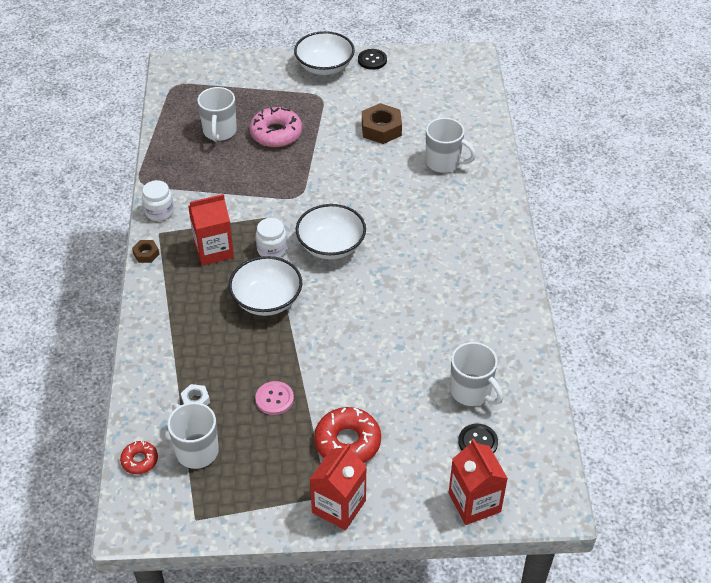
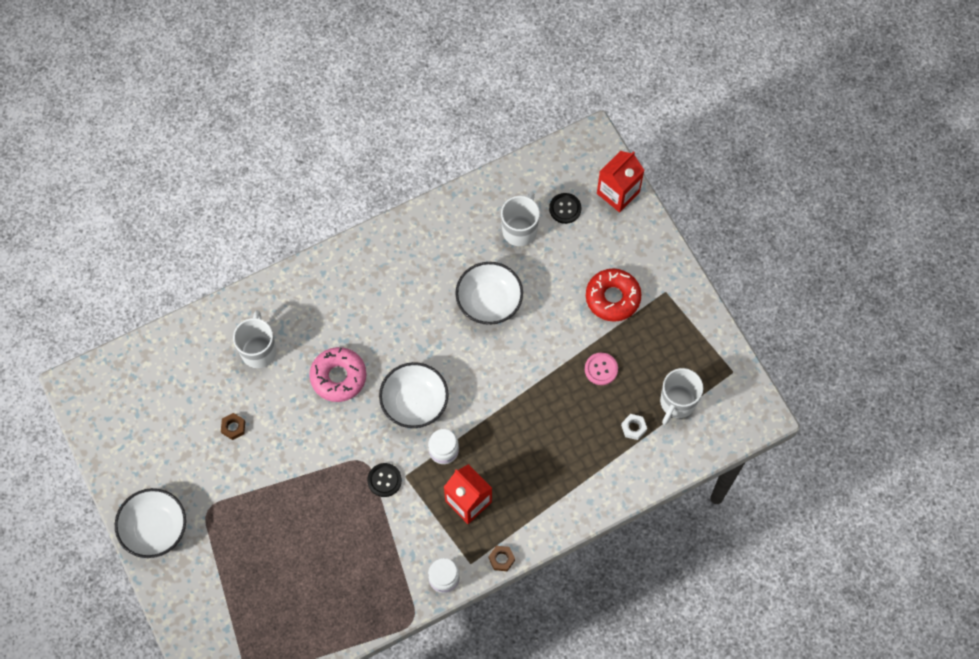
camera: 115 degrees left, 20 degrees up
red donut [120,441,158,474] -> none
white mug [197,87,237,142] -> none
white bowl [229,256,302,316] -> white bowl moved to [455,262,523,325]
pink donut [249,107,302,147] -> pink donut moved to [309,347,367,402]
red carton [310,444,367,530] -> none
black button [358,49,387,70] -> black button moved to [367,463,402,497]
brown nut [362,103,402,144] -> brown nut [221,413,245,440], size x0.53

